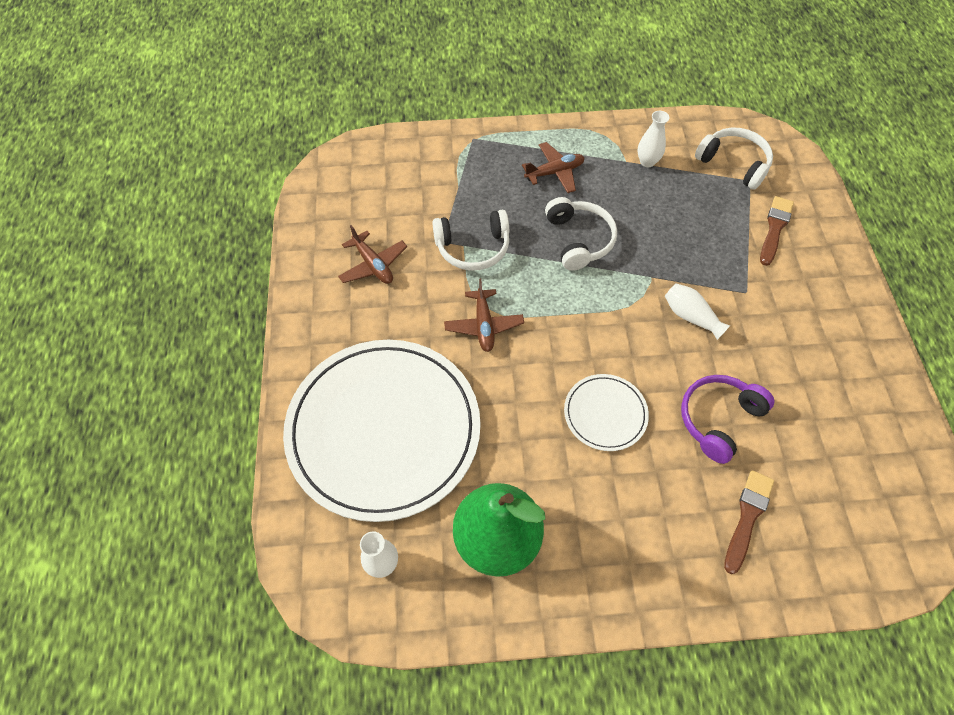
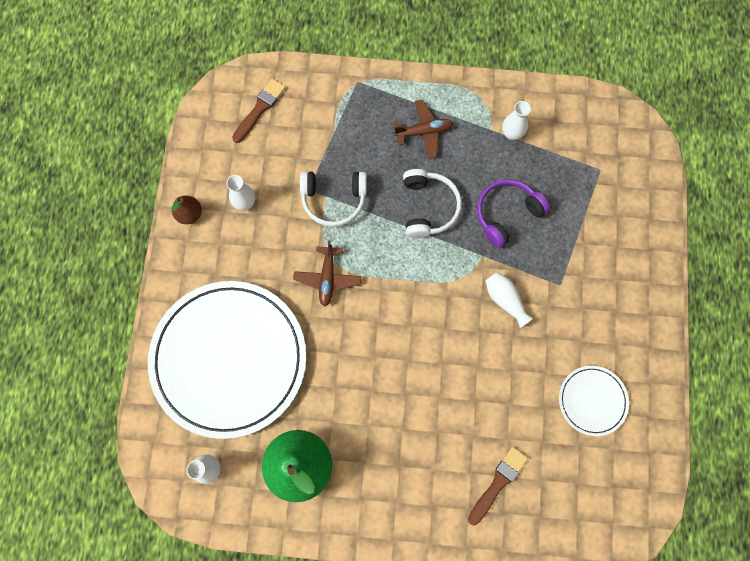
camera: 10 degrees right, 15 degrees up
brown plane [338,225,407,284] -> white vase [226,175,255,211]
white plate [564,374,649,451] -> white plate moved to [559,366,629,436]
purple headphones [681,375,774,464] -> purple headphones moved to [477,180,550,248]
white headphones [695,127,773,190] -> none
brown brush [760,196,794,266] -> brown brush moved to [232,79,285,143]
none -> brown pear [172,196,202,224]

